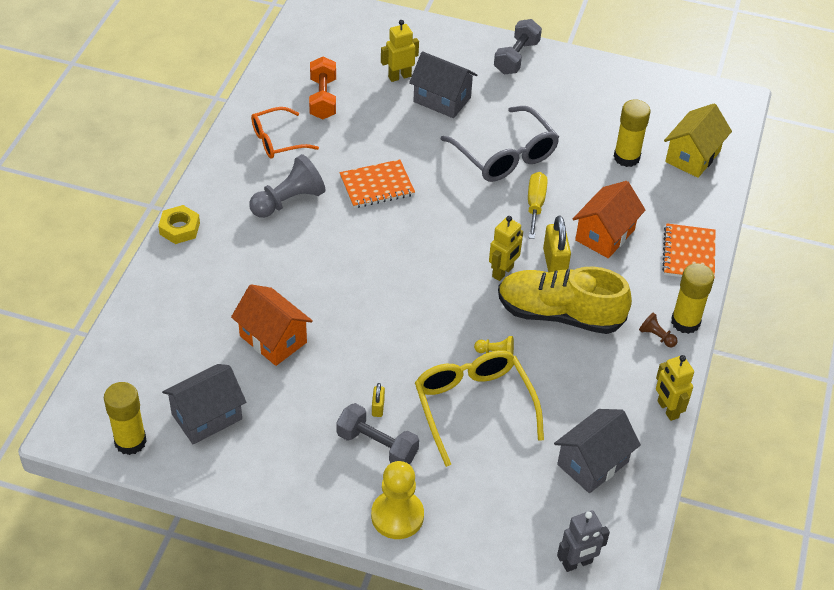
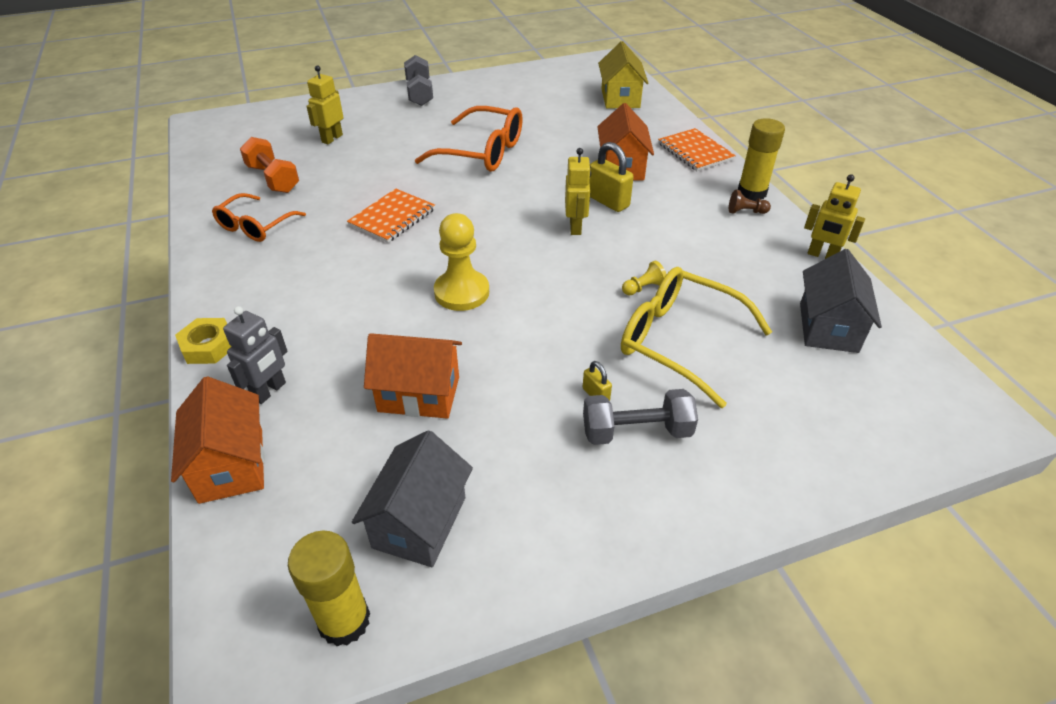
camera: 35 degrees left, 5 degrees down
grey pawn [249,154,326,218] -> none
yellow pawn [371,461,424,539] -> yellow pawn moved to [434,213,489,311]
grey house [409,51,477,118] -> none
grey glasses [441,106,559,182] -> orange glasses [415,106,523,172]
yellow shoe [498,267,632,334] -> none
yellow screwdriver [528,172,547,239] -> none
grey robot [557,510,610,572] -> grey robot moved to [223,306,288,404]
yellow glue stick [614,99,650,167] -> none
none -> orange house [171,376,265,504]

